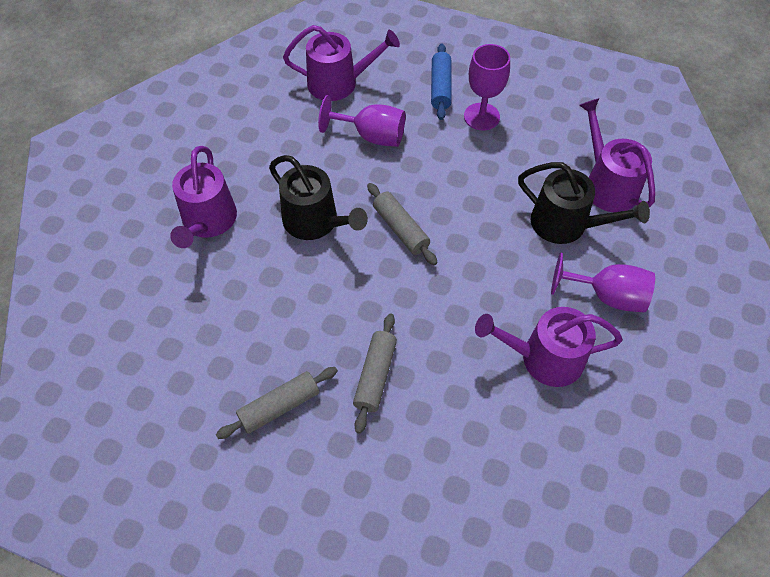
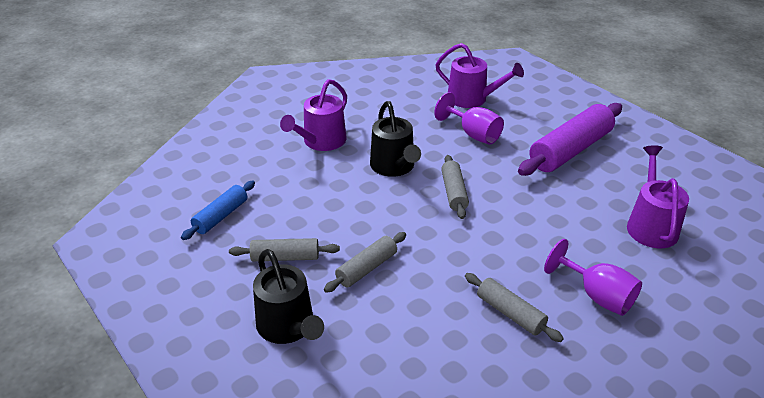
camera: 30 degrees right, 20 degrees down
blue rolling pin [431,44,452,120] -> blue rolling pin moved to [181,181,255,240]
purple goblet [464,44,510,130] -> purple rolling pin [518,103,622,176]
purple watering can [475,307,623,387] -> grey rolling pin [465,273,564,342]
black watering can [518,162,650,244] -> black watering can moved to [253,249,324,344]

